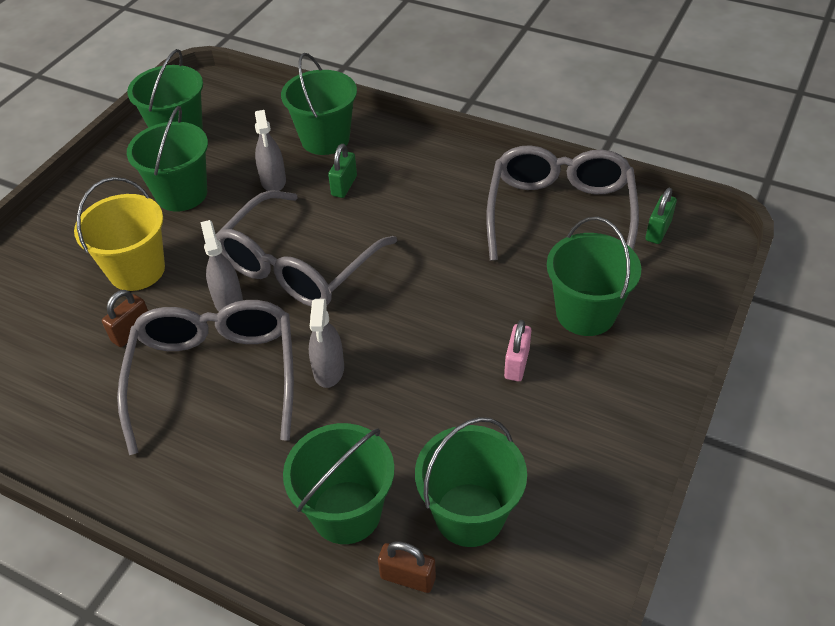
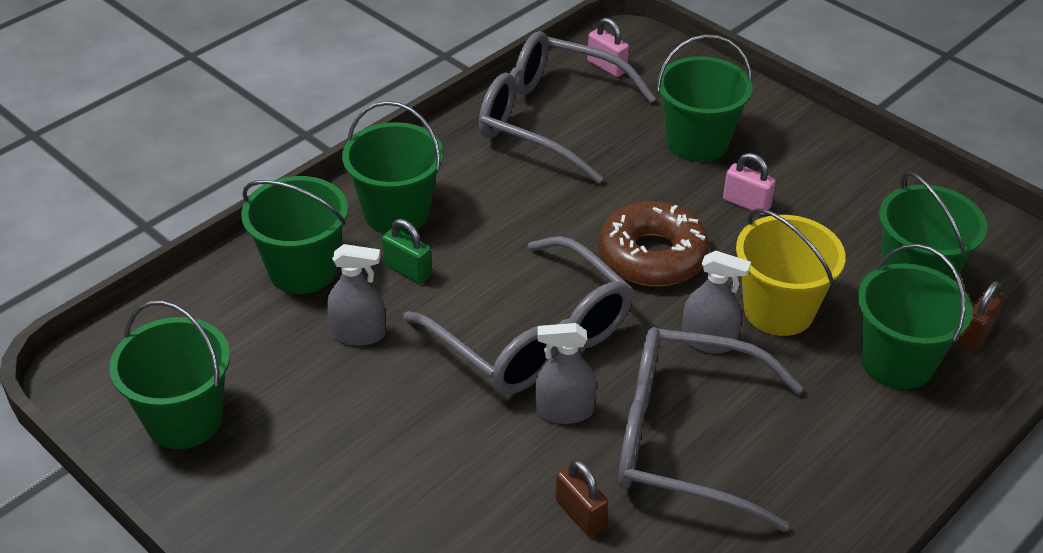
camera: 75 degrees left, 5 degrees down
yellow bucket [74,177,165,291] -> yellow bucket moved to [736,208,846,336]
green bucket [127,106,208,211] -> green bucket moved to [342,101,443,234]
green padlock [645,188,677,244] -> pink padlock [587,17,629,77]
none -> brown donut [598,201,710,286]

